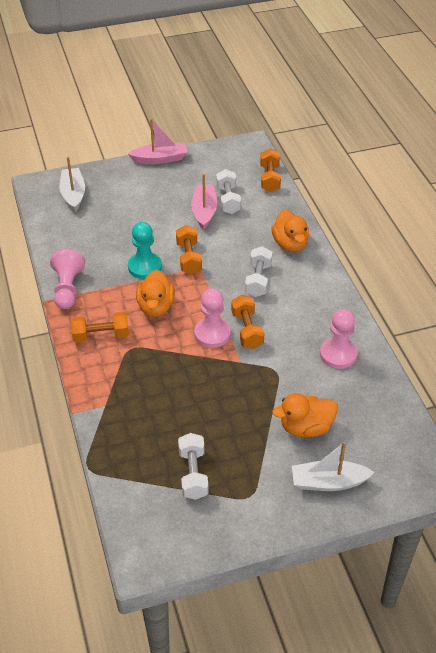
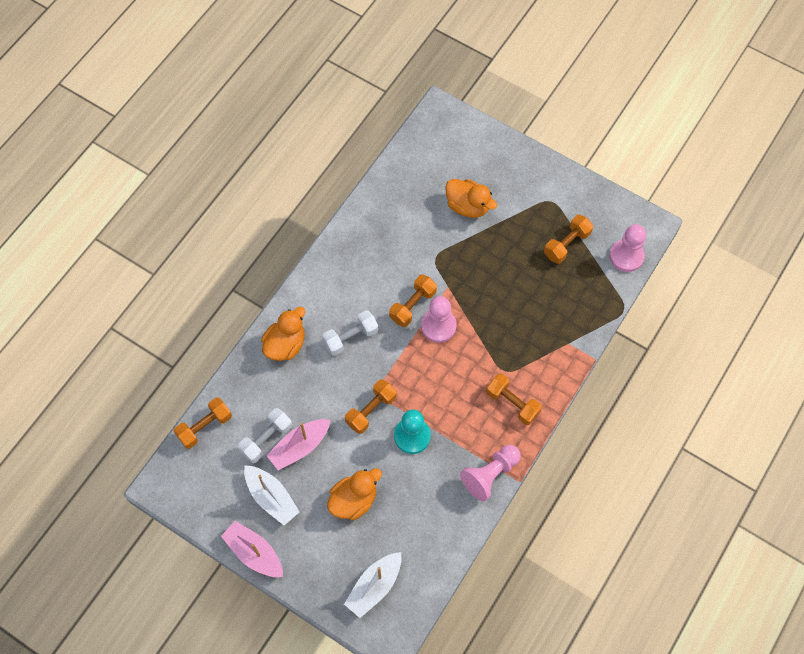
camera: 130 degrees left, 20 degrees up
orange duck [136,270,175,317] -> orange duck moved to [327,469,382,520]
white dumbbell [178,433,208,500] -> orange dumbbell [544,215,593,264]
white boat [292,441,375,491] -> white boat moved to [244,465,300,525]
pink pawn [320,309,358,369] -> pink pawn moved to [609,224,646,272]

